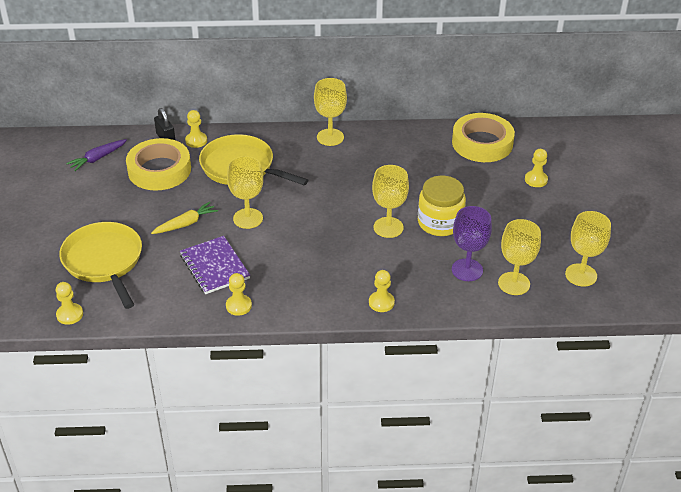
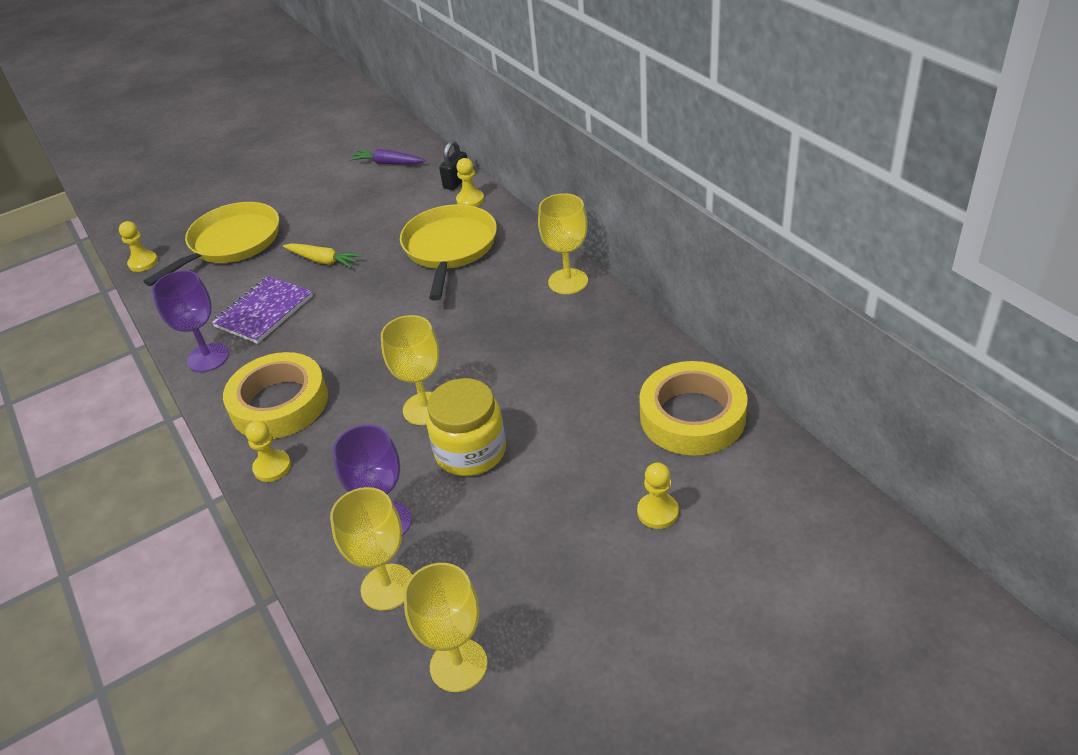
camera: 65 degrees right, 0 degrees up
yellow tape [126,138,191,190] -> yellow tape moved to [223,352,328,439]
yellow pawn [226,273,252,316] -> purple goblet [152,270,229,372]
yellow goblet [227,156,263,229] -> none

